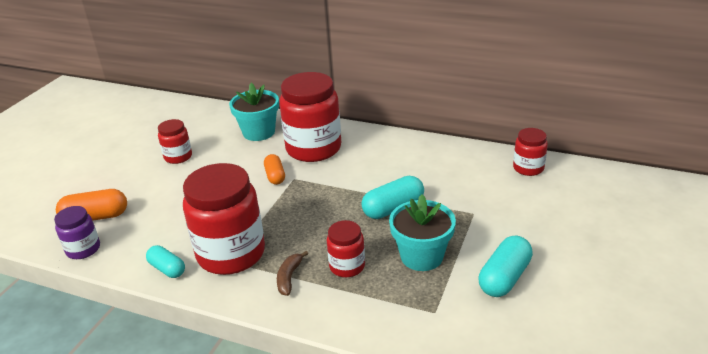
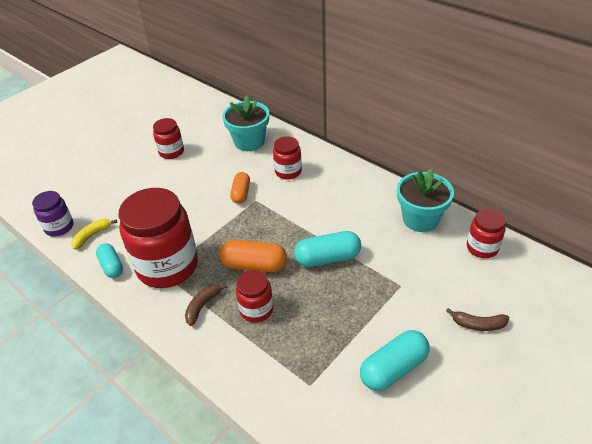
camera: 20 degrees right, 10 degrees up
orange capsule [56,189,127,221] -> orange capsule moved to [219,240,287,272]
red jar [279,72,341,162] -> red jar [273,136,302,180], size x0.50
turquoise flower pot [389,194,456,271] -> turquoise flower pot moved to [397,168,454,232]
none -> yellow banana [71,219,117,250]
none -> brown banana [446,308,509,331]

